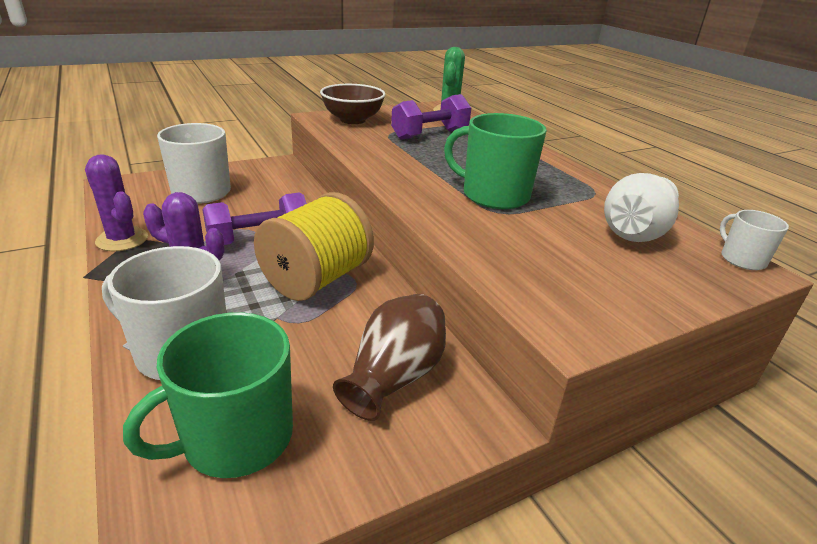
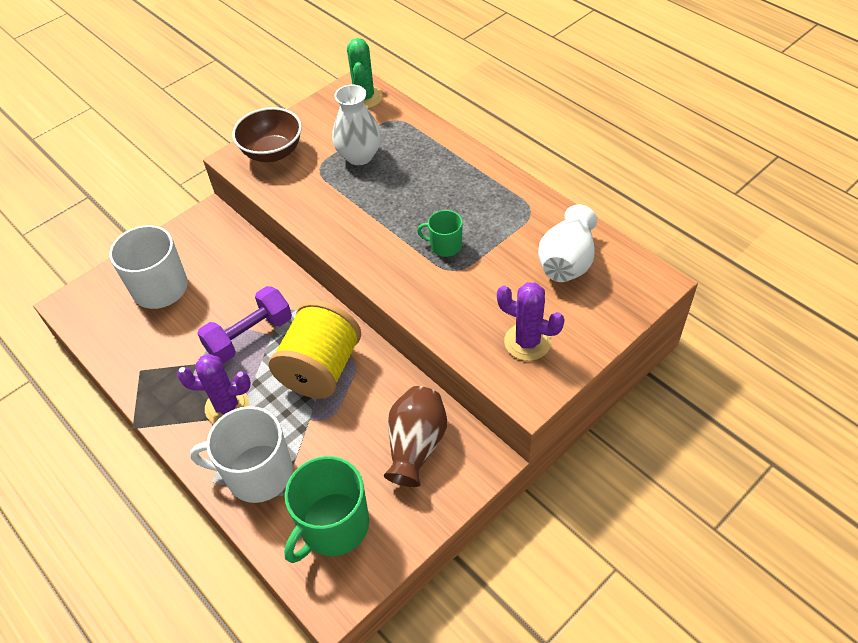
camera: 10 degrees left, 20 degrees up
purple cactus [85,154,148,251] -> purple cactus moved to [497,282,565,361]
purple dumbbell [391,94,471,140] -> white vase [332,85,381,165]
green mug [444,113,547,209] -> green mug [417,210,463,257], size x0.53
white mug [720,210,789,270] -> none

